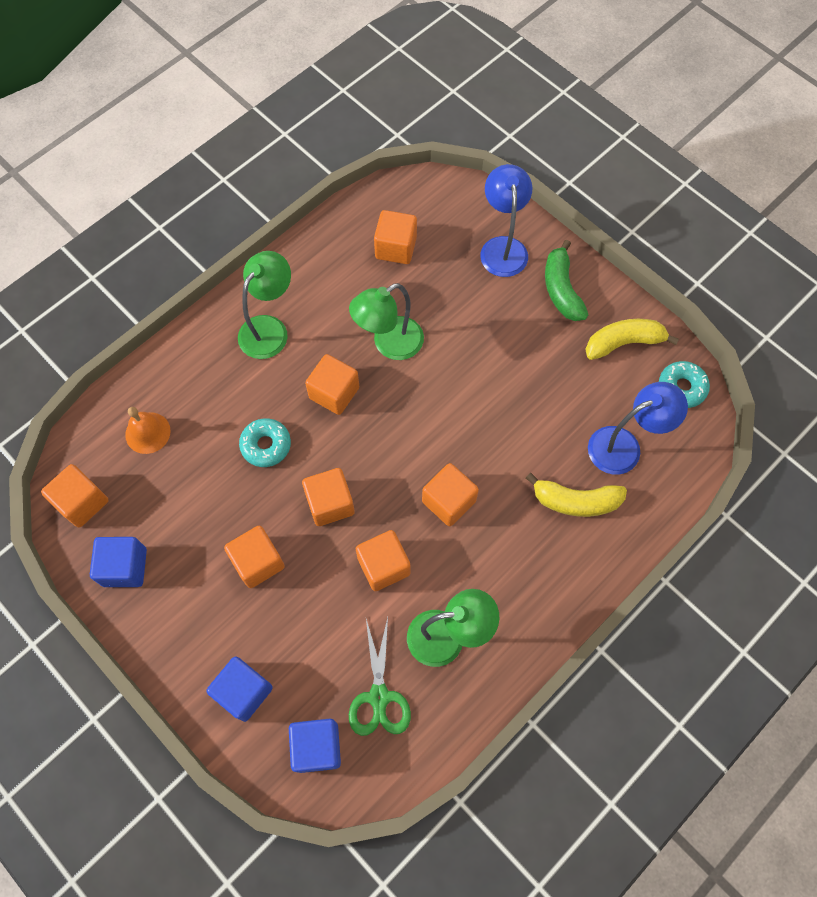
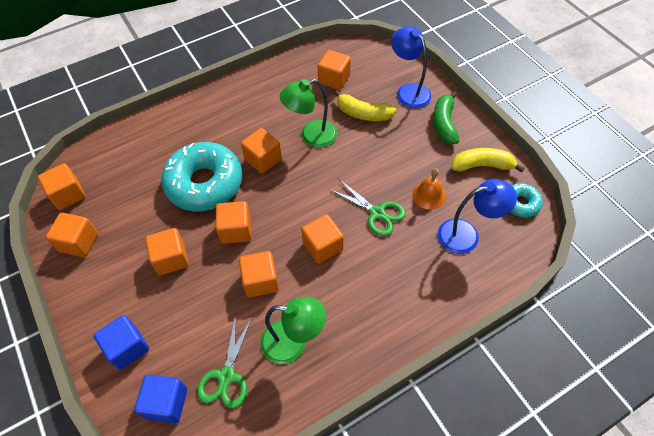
camera: 15 degrees right, 10 degrees down
blue cube [90,537,147,587] -> orange cube [46,213,98,257]
orange bell [125,407,171,454] -> orange bell moved to [412,168,446,210]
green lamp [238,251,291,359] -> none
turquoise donut [239,418,291,467] -> turquoise donut [161,142,242,211], size x2.12
blue lamp [480,164,532,277] -> blue lamp turned 45 degrees counterclockwise [391,26,431,108]
yellow banana [526,473,627,517] -> yellow banana moved to [334,90,396,121]
none -> green scissors [329,179,406,236]

